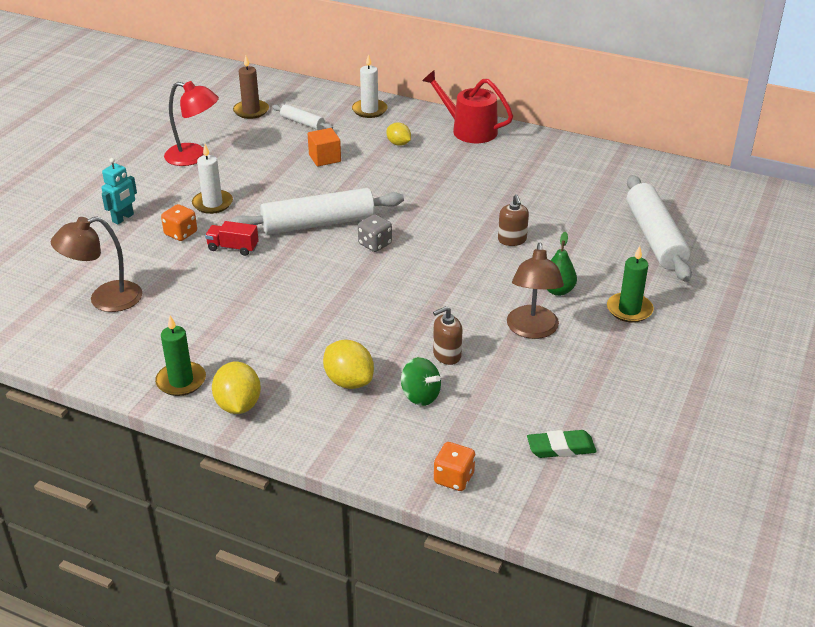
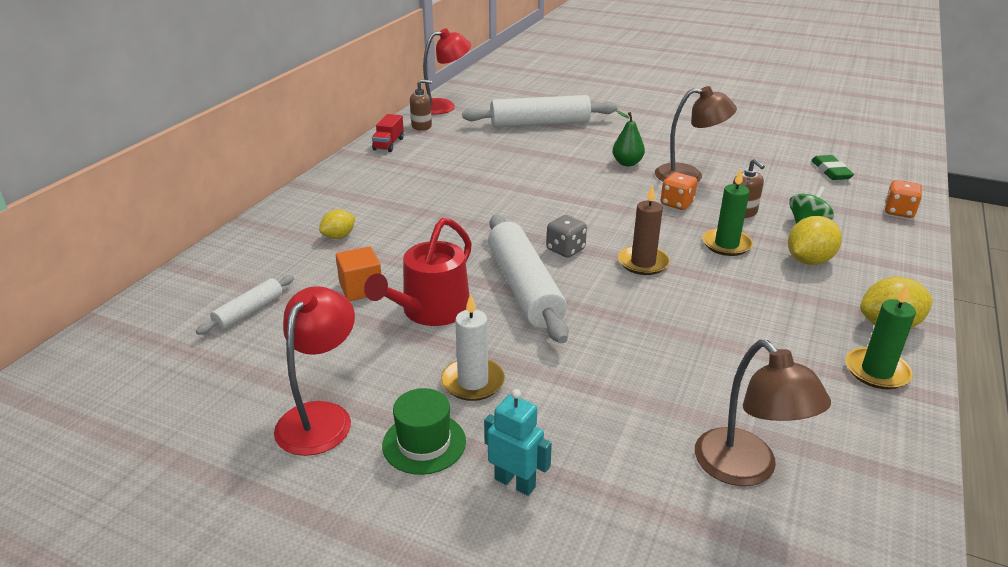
camera: 90 degrees left, 5 degrees down
orange dice [161,204,197,241] -> orange dice moved to [661,172,697,210]
red truck [205,221,259,256] -> red truck moved to [372,114,404,152]
brown candle [233,56,269,119] -> brown candle moved to [618,185,670,275]
white candle [352,54,388,118] -> none
red watering can [422,70,513,143] -> red watering can moved to [364,218,472,326]
brown soap dispenser [498,194,529,246] -> brown soap dispenser moved to [410,79,432,131]
green candle [607,246,654,323] -> green candle moved to [703,169,753,256]
none -> green hat [382,388,466,475]
none -> red lamp [423,28,471,115]

